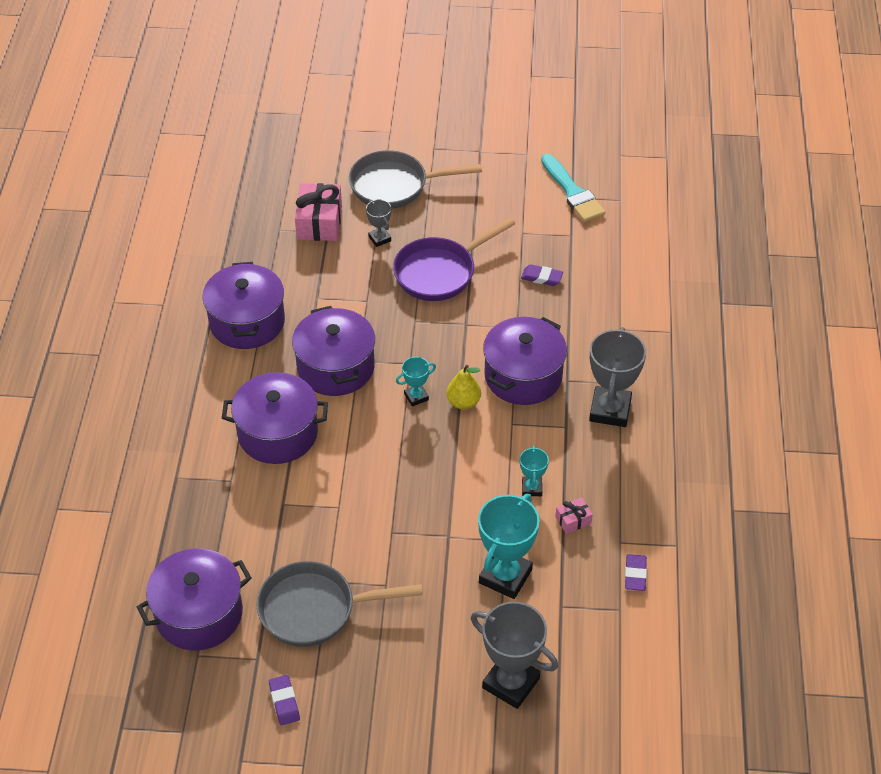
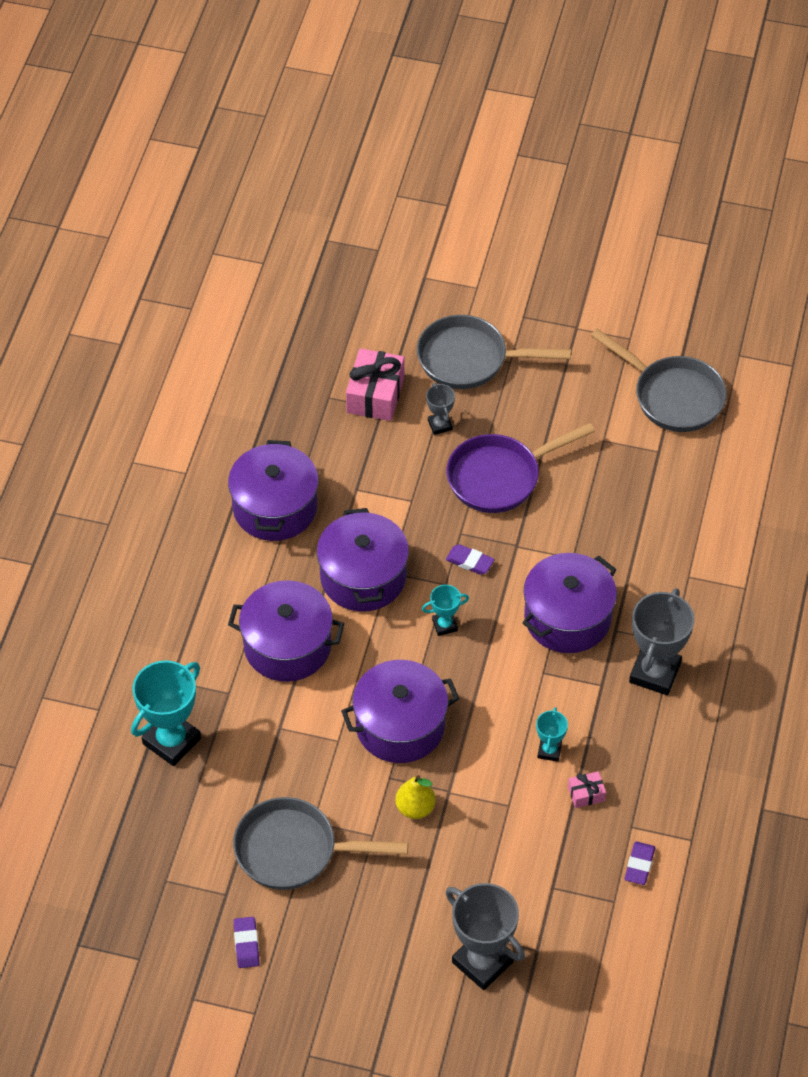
camera: 10 degrees right, 5 degrees up
purple pot [137,548,252,650] -> purple pot moved to [341,660,459,763]
yellow pear [446,365,481,409] -> yellow pear moved to [395,775,436,819]
turquoise trophy [478,494,540,599] -> turquoise trophy moved to [131,660,201,766]
purple eraser [521,264,563,286] -> purple eraser moved to [446,544,495,575]
turquoise brush [541,154,605,222] -> grey pan [591,328,727,432]

